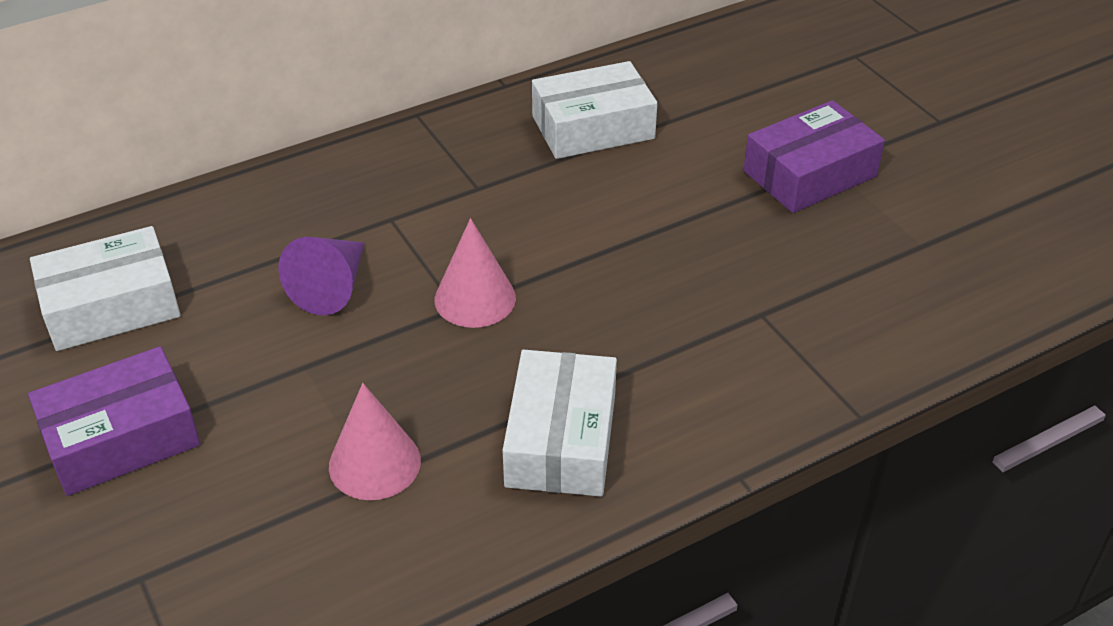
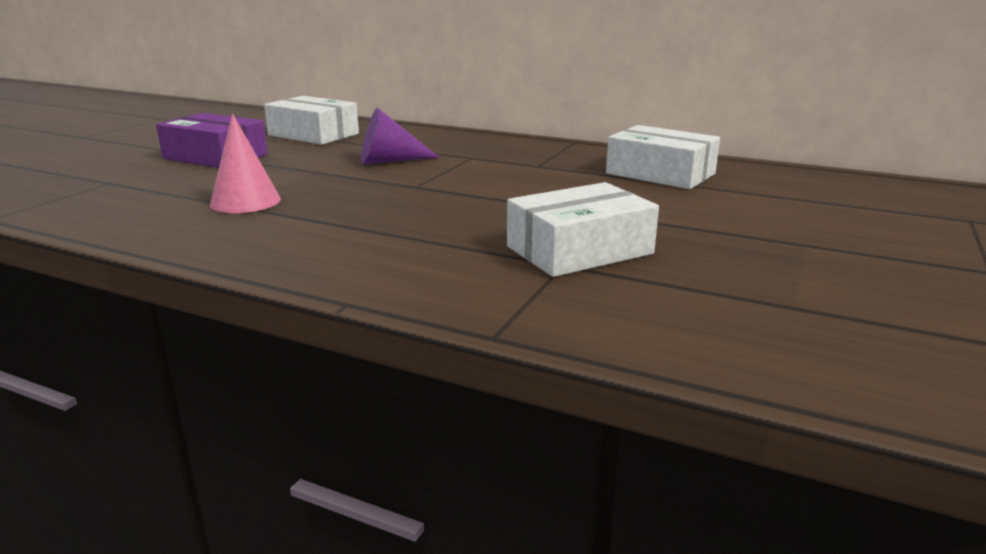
camera: 55 degrees right, 20 degrees down
pink cone [435,218,516,328] -> none
white box [503,350,617,497] -> white box moved to [507,182,659,277]
purple box [744,100,885,213] -> none

